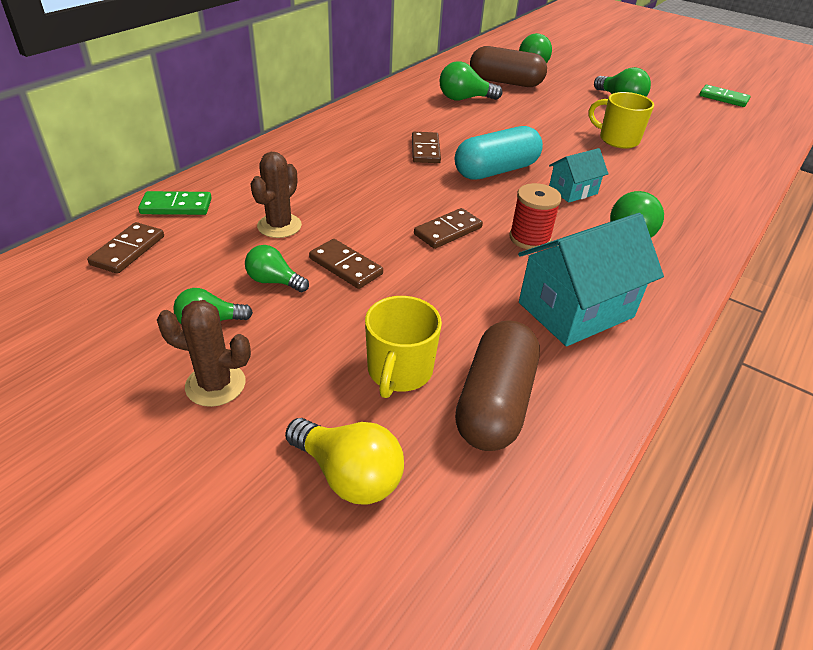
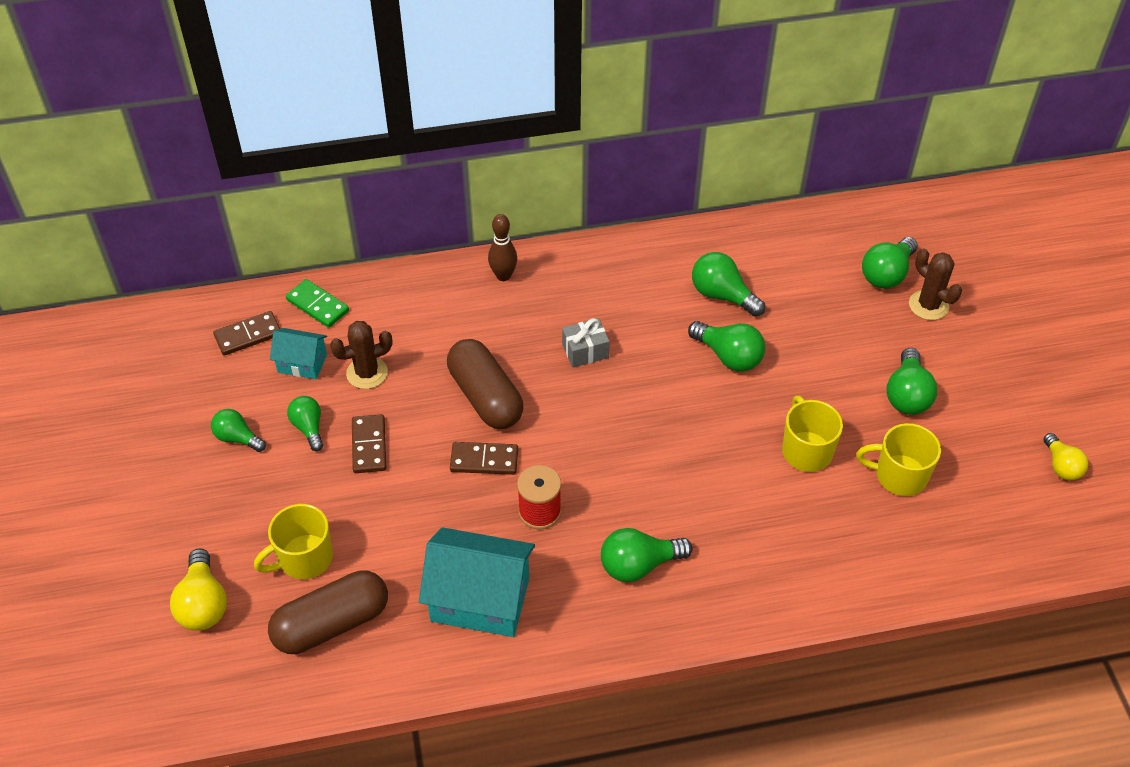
camera: 45 degrees right, 10 degrees up
brown cactus [157,300,251,407] -> brown cactus moved to [909,248,962,320]
brown domino [412,132,441,163] -> grey gift [562,318,610,367]
turquoise capsule [455,126,543,180] -> none
brown capsule [470,46,547,87] -> brown capsule moved to [447,339,523,429]
turquoise house [549,148,609,203] -> turquoise house moved to [270,328,327,379]
green domino [699,85,750,107] -> yellow light bulb [1043,433,1088,481]
none -> brown bowling pin [488,214,517,281]
none -> green light bulb [688,321,765,372]
none -> yellow mug [857,423,941,496]

